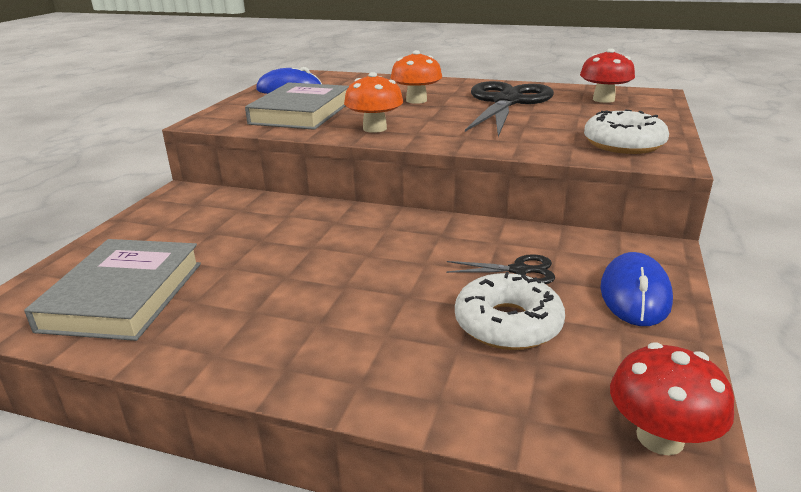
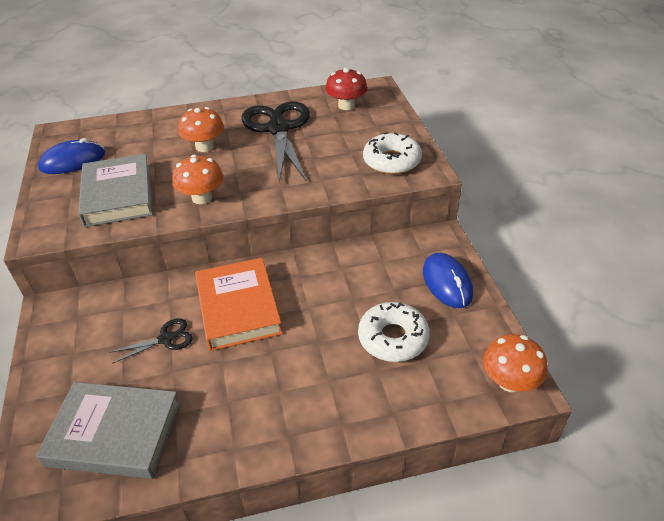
camera: 30 degrees left, 15 degrees up
grey book [24,239,201,341] -> grey book turned 60 degrees counterclockwise [36,382,180,479]
black scissors [446,254,555,284] -> black scissors moved to [109,318,193,363]
red mushroom [610,343,734,455] -> orange mushroom [483,334,548,392]
none -> orange book [195,258,283,351]

